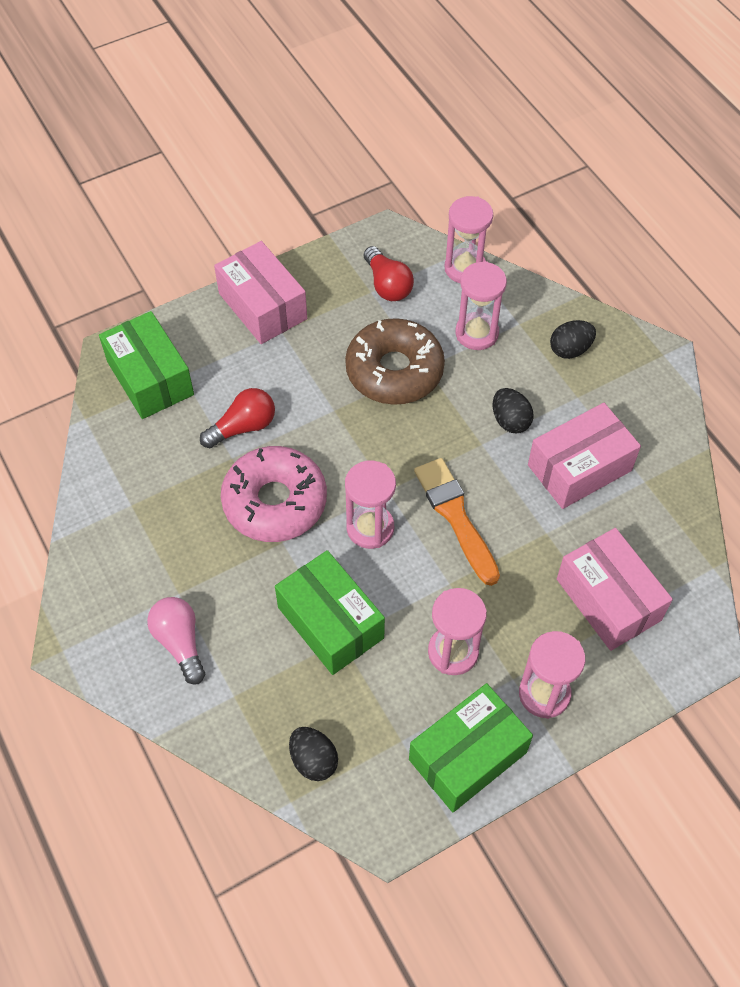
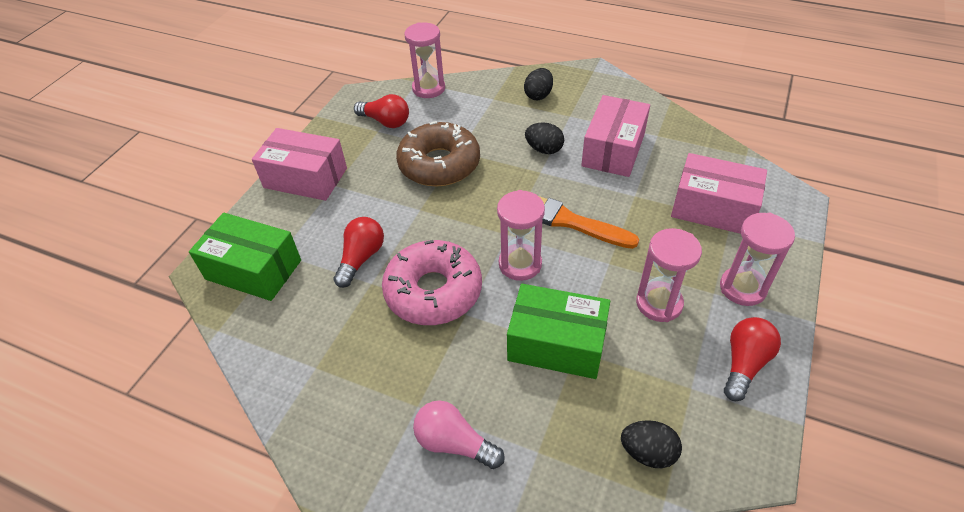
camera: 35 degrees left, 10 degrees down
green box [409,683,533,812] -> red light bulb [724,317,781,401]
pink hourglass [455,261,507,350] -> none

